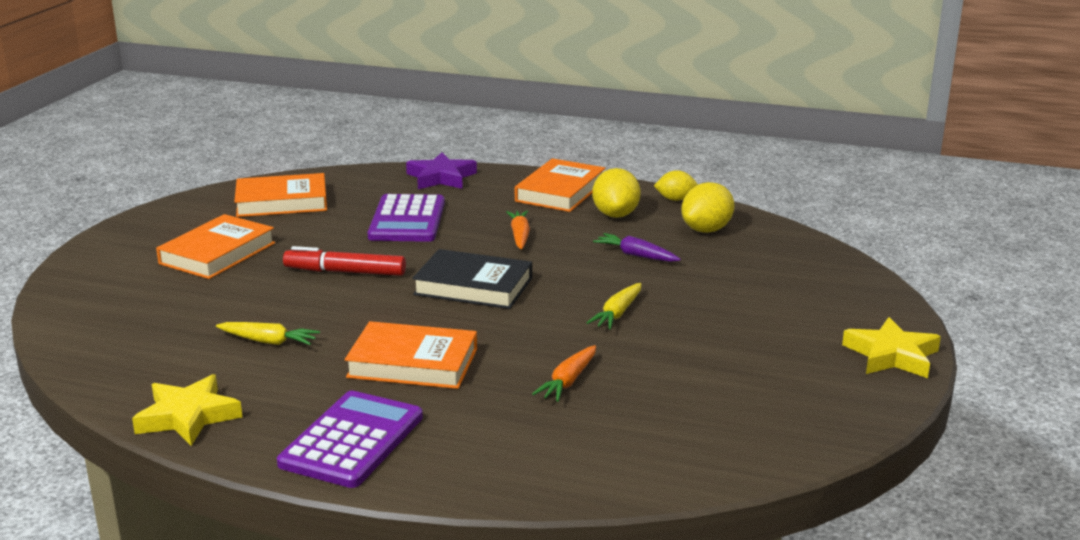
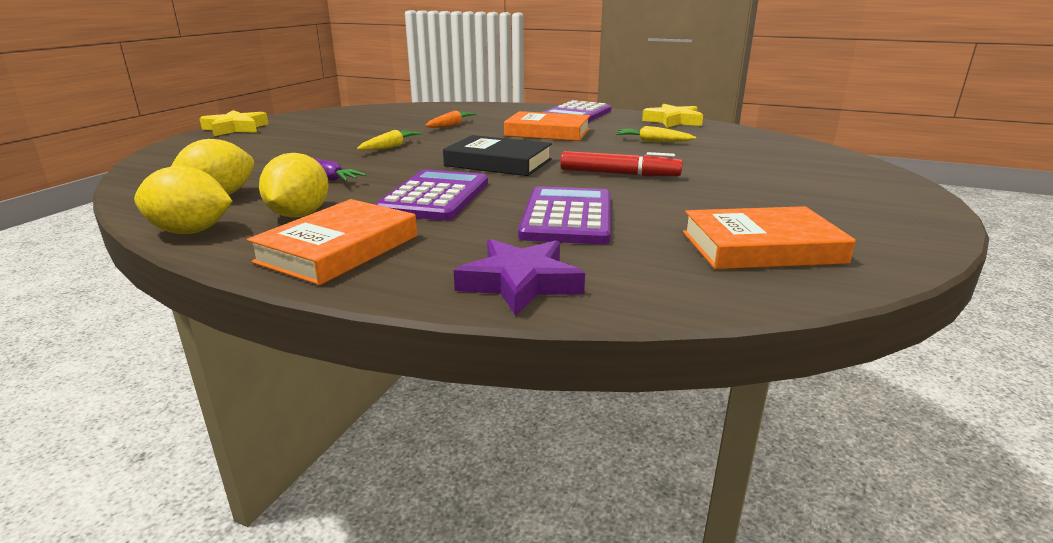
camera: 175 degrees left, 0 degrees up
orange book [156,214,275,279] -> none
orange carrot [506,211,530,249] -> purple calculator [375,169,488,221]
yellow lemon [654,170,697,201] -> yellow lemon [134,166,232,234], size x1.55

